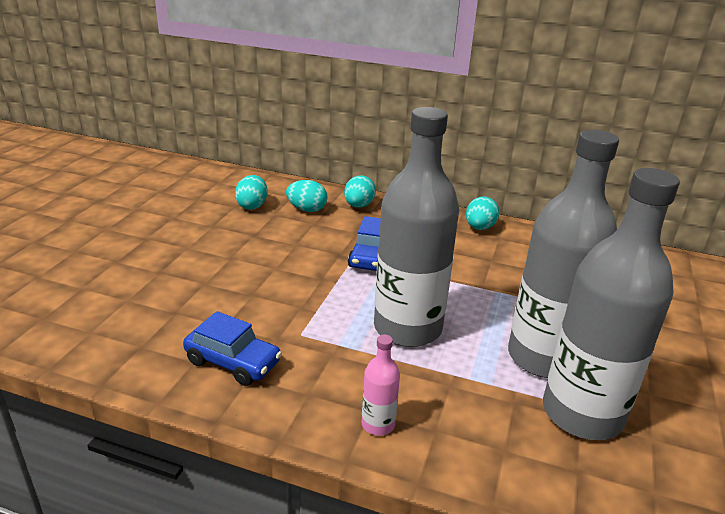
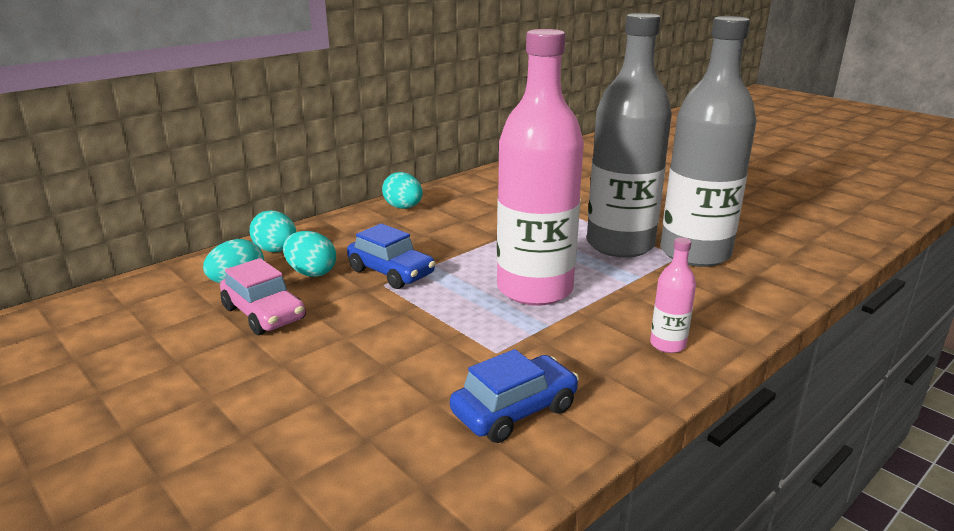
camera: 60 degrees left, 5 degrees down
turquoise egg [235,175,268,210] -> turquoise egg moved to [283,231,336,277]
grey bottle [374,107,459,347] -> pink bottle [497,29,584,306]
none -> pink car [220,258,306,335]

